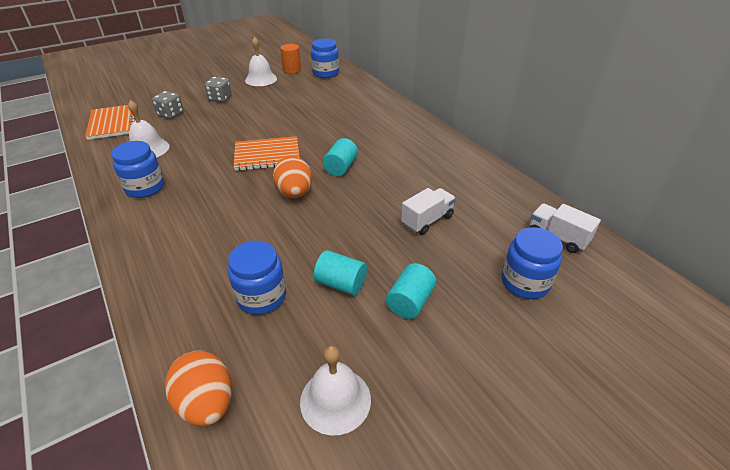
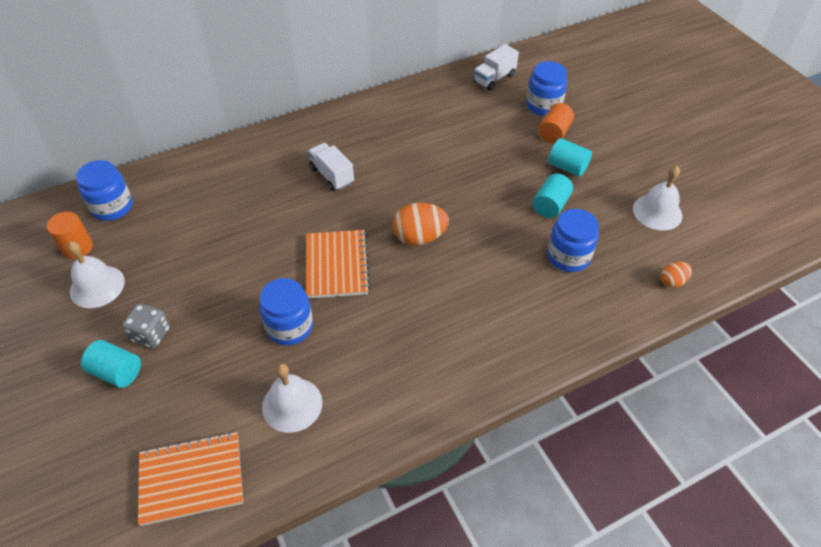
camera: 85 degrees left, 10 degrees up
blue jar [111,141,165,198] -> blue jar moved to [259,278,313,346]
grey dice [152,91,183,119] -> none
orange egg [165,350,232,426] -> orange egg [660,262,692,288], size x0.56
turquoise cylinder [323,138,358,176] -> turquoise cylinder moved to [81,340,141,388]
white truck [401,188,456,235] -> white truck moved to [308,143,354,191]
none -> orange cylinder [538,103,574,143]

